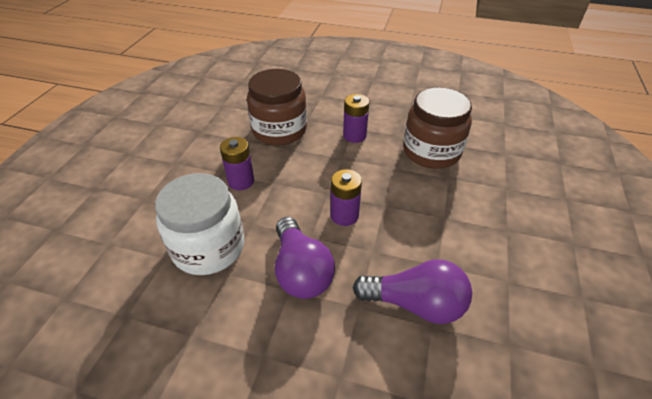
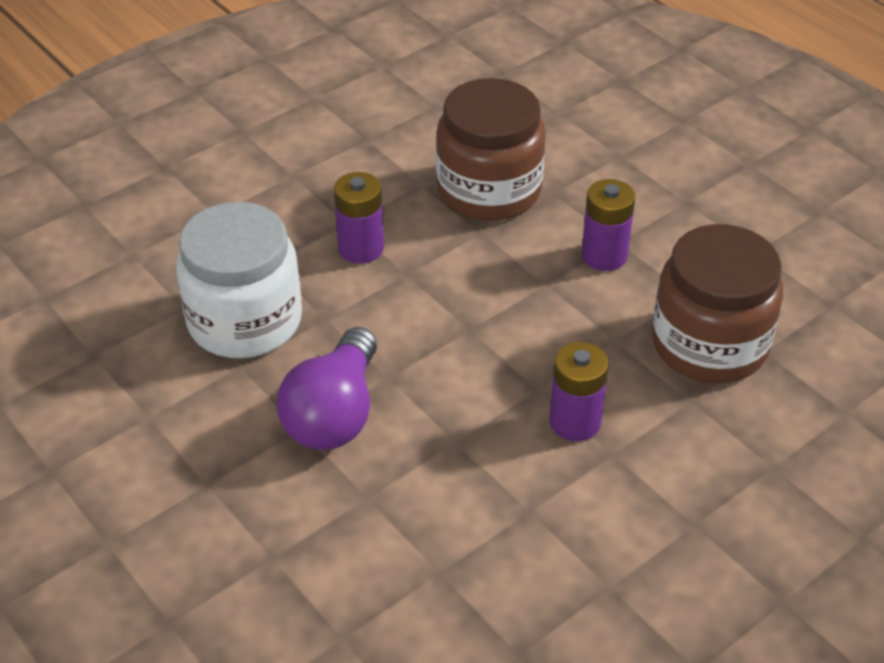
camera: 35 degrees right, 0 degrees up
purple battery [331,169,362,226] -> purple battery moved to [550,342,609,441]
purple light bulb [353,259,472,324] -> none

